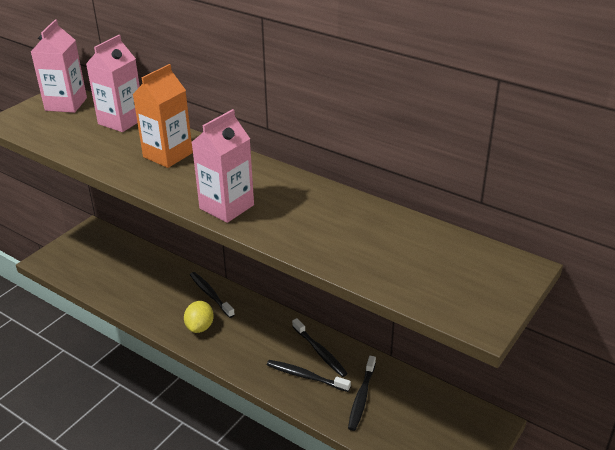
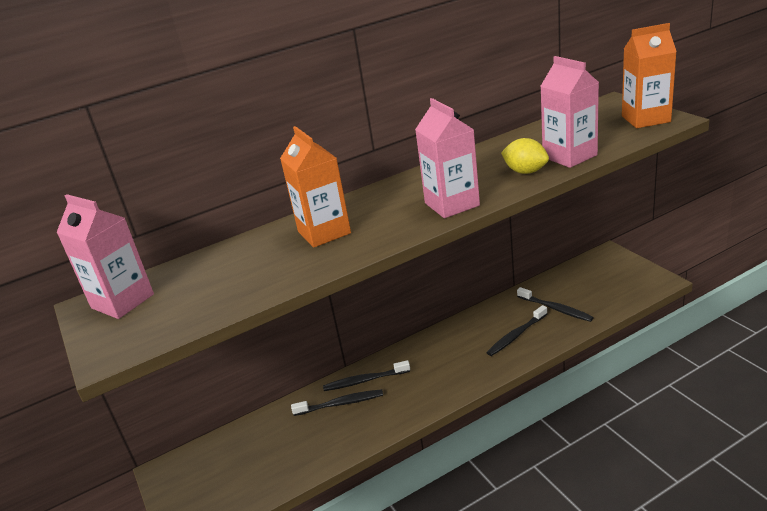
camera: 60 degrees left, 5 degrees down
pink carton [86,35,140,132] -> pink carton moved to [541,56,599,168]
yellow lemon [184,301,214,333] -> yellow lemon moved to [501,138,549,174]
black toothbrush [292,318,348,377] -> black toothbrush moved to [291,389,383,416]
none -> orange carton [622,23,677,128]

